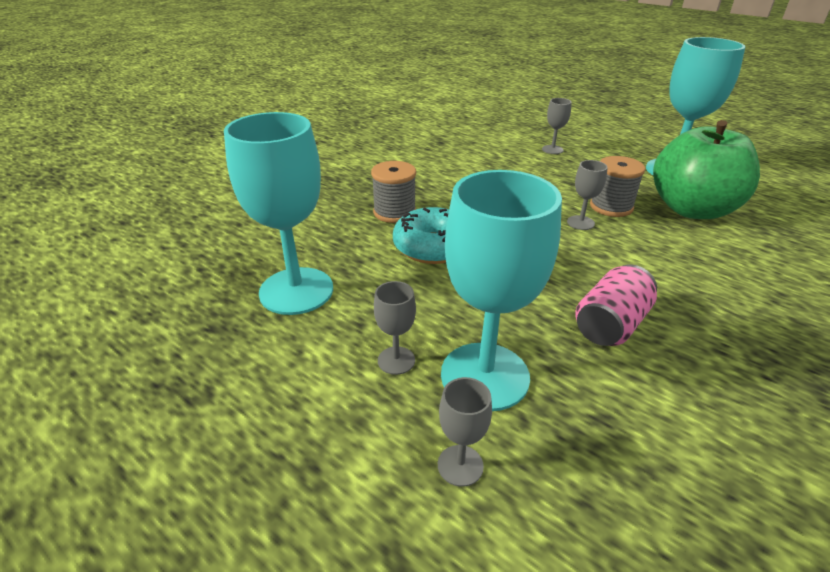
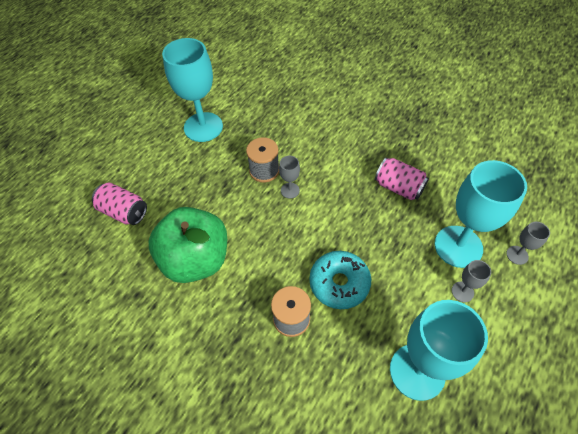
camera: 95 degrees left, 20 degrees up
grey goblet [542,98,572,154] -> none
green apple [653,120,760,219] -> green apple moved to [149,207,227,283]
none -> pink can [92,183,147,225]

